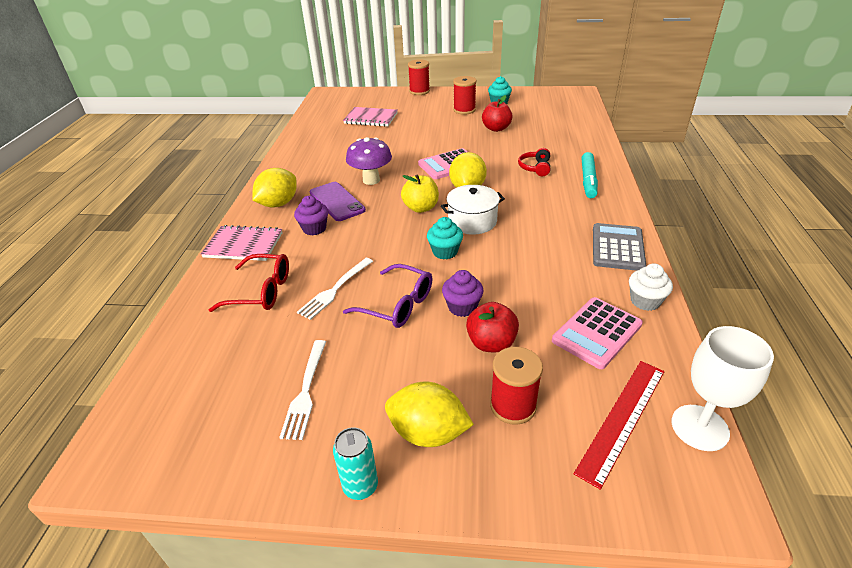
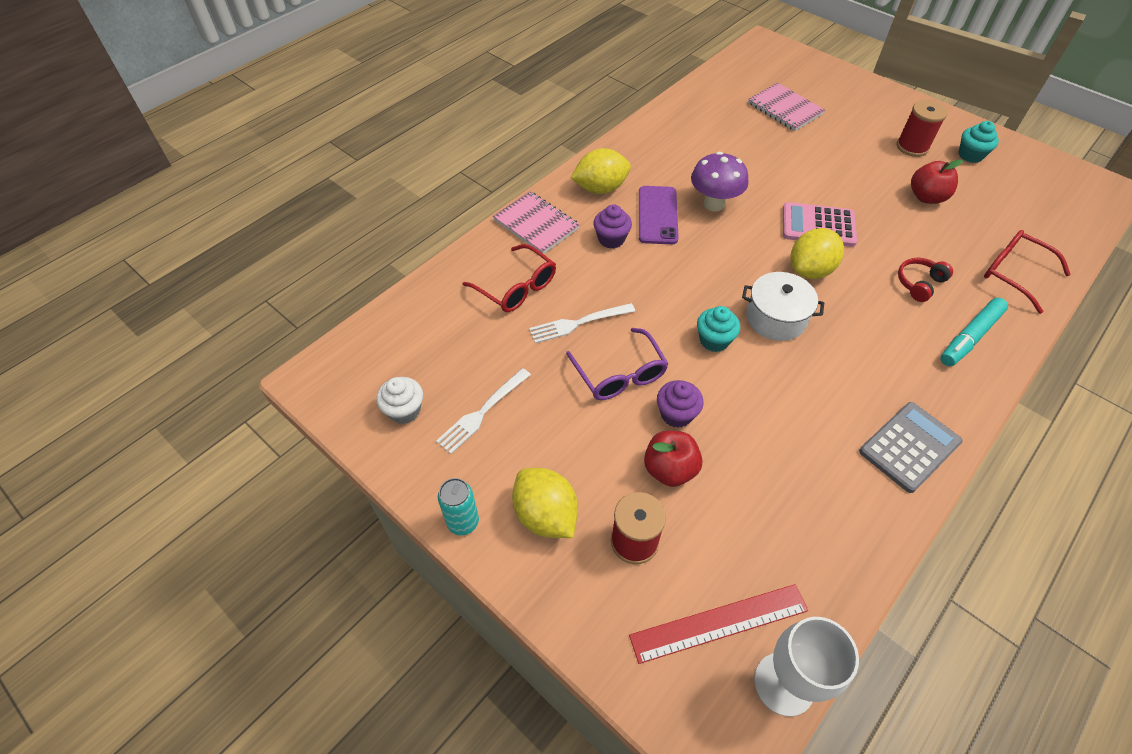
camera: 35 degrees right, 15 degrees up
yellow apple [401,174,439,213] -> none
red spool [408,59,430,95] -> none
pink calculator [552,297,643,369] -> none
white cupcake [629,263,673,311] -> white cupcake moved to [376,377,423,424]
none -> red glasses [984,230,1071,314]

